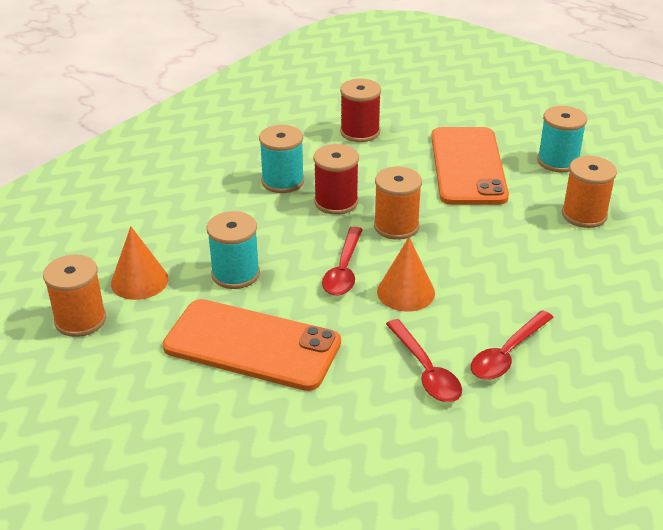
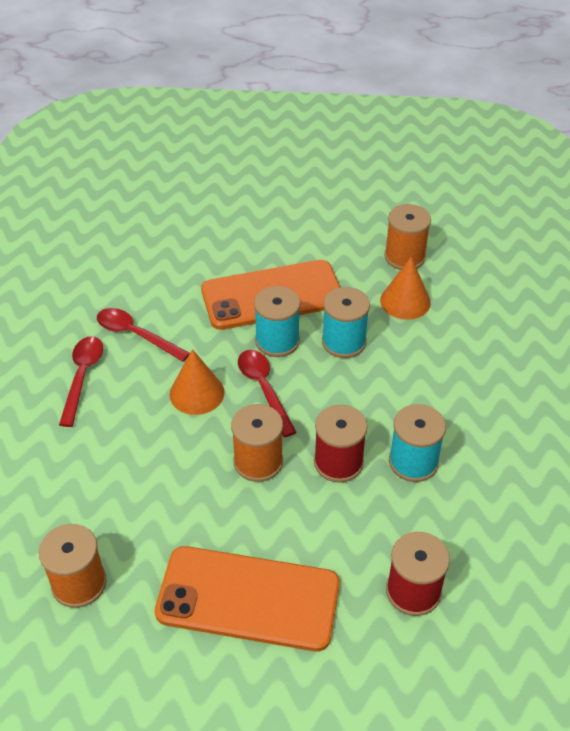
camera: 145 degrees right, 10 degrees up
orange phone [431,127,509,205] -> orange phone turned 45 degrees counterclockwise [155,546,340,651]
turquoise spool [537,106,587,172] -> turquoise spool moved to [254,286,301,357]

